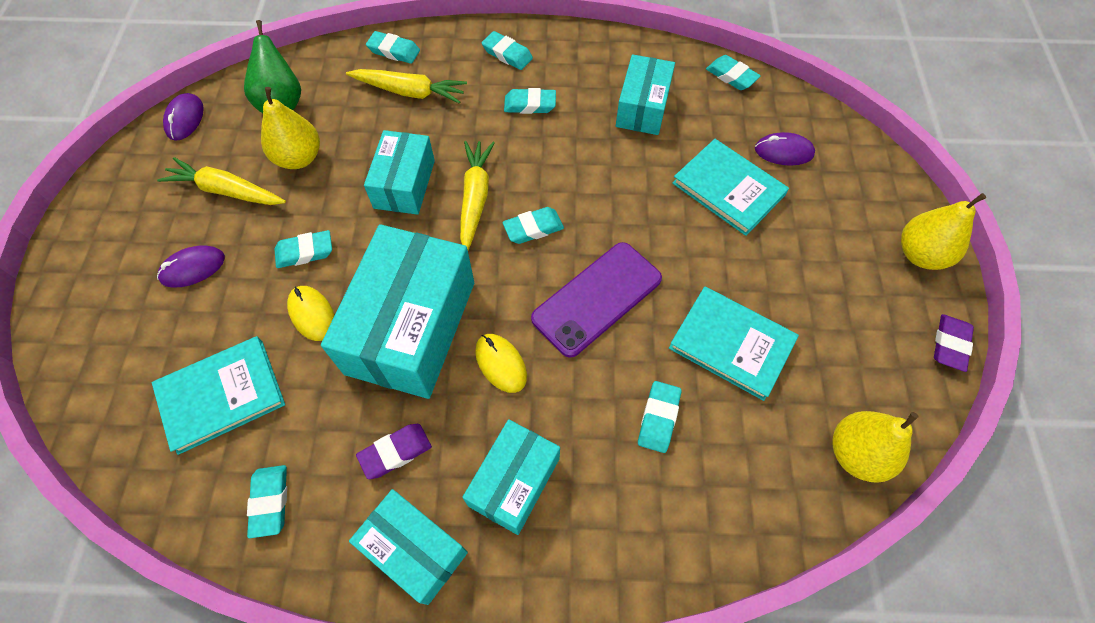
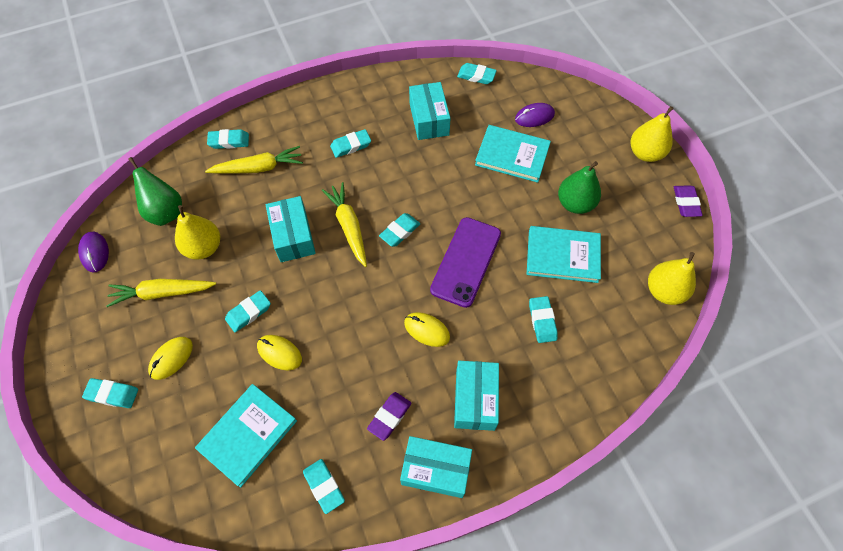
camera: 25 degrees left, 0 degrees up
purple mouse [157,245,225,288] -> yellow mouse [148,337,193,380]
turquoise box [321,224,474,399] -> none
turquoise eraser [482,31,533,70] -> turquoise eraser moved to [82,378,138,408]
none -> green pear [558,161,601,214]

